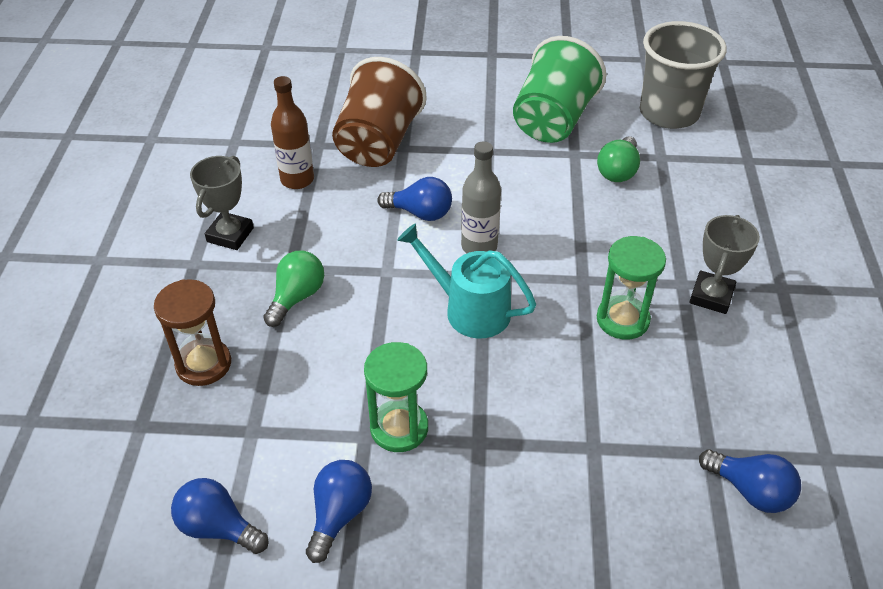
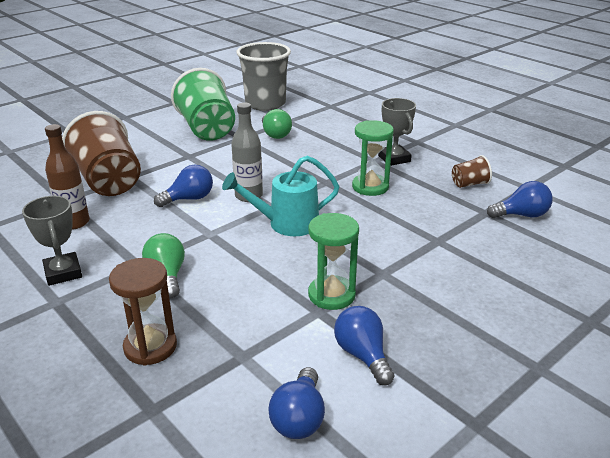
camera: 45 degrees left, 15 degrees down
blue light bulb [171,478,268,554] -> blue light bulb turned 60 degrees counterclockwise [268,367,325,439]
none -> brown cup [452,155,492,188]

